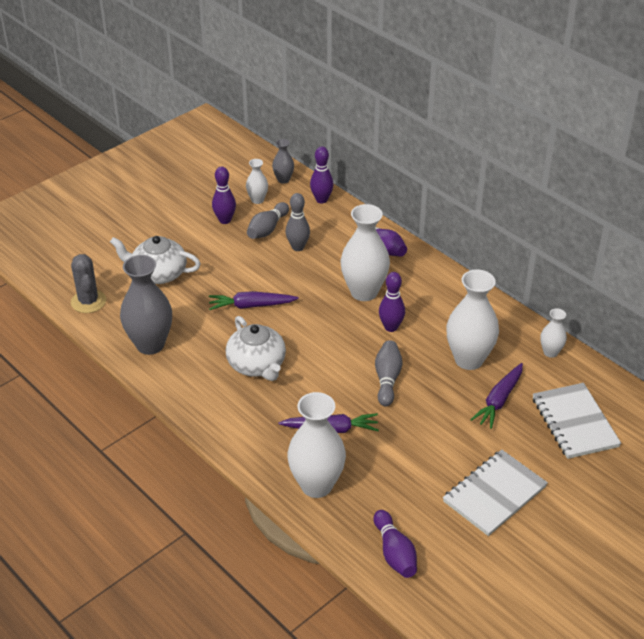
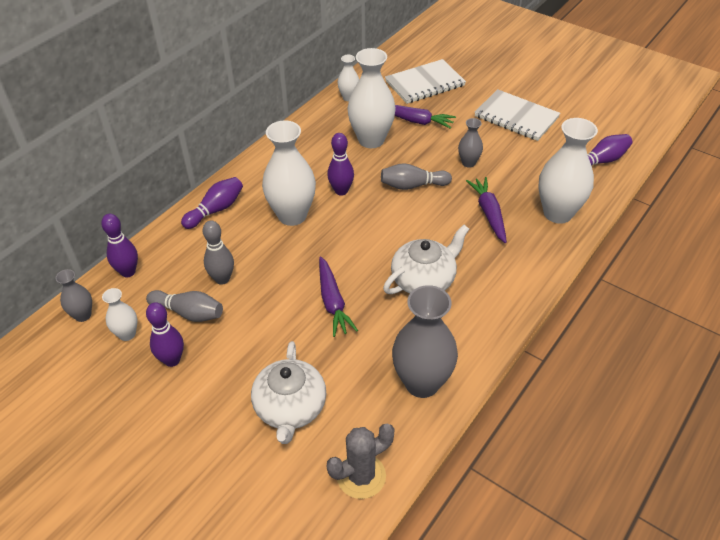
camera: 100 degrees left, 5 degrees up
none -> grey vase [458,118,483,168]

